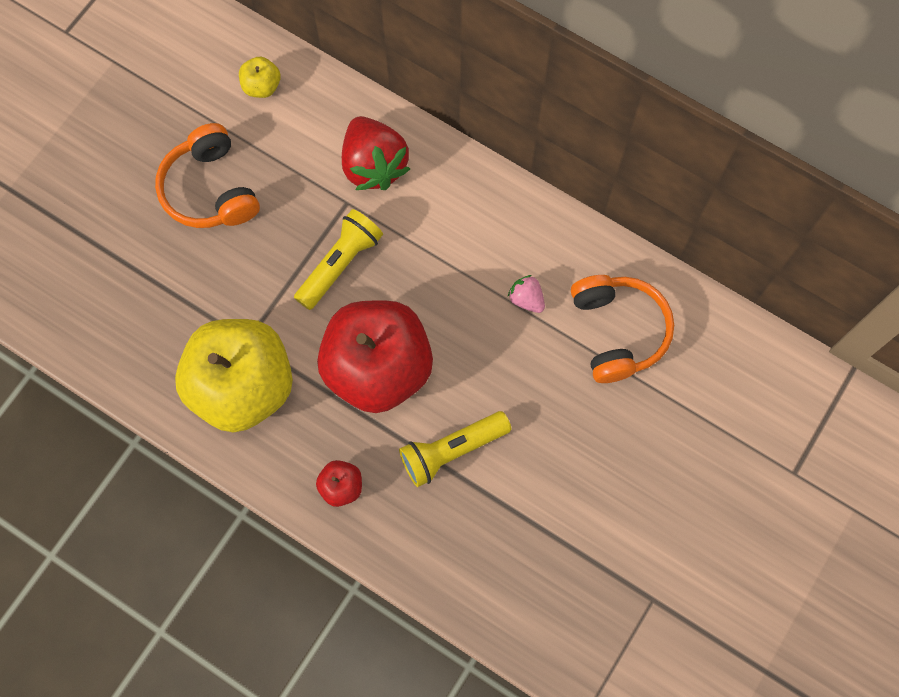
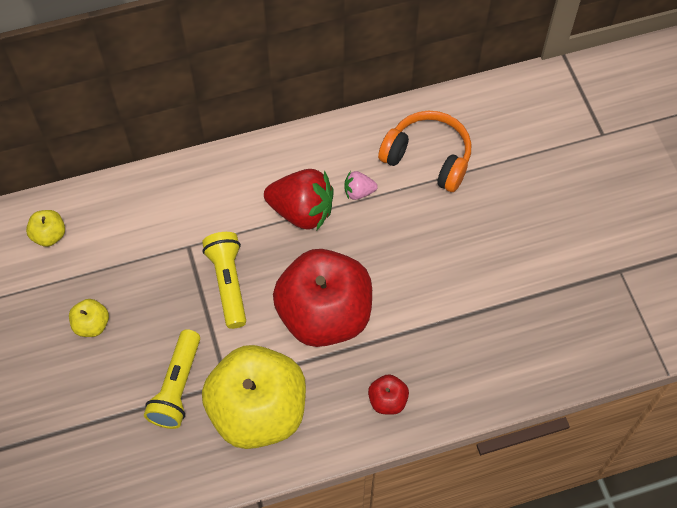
camera: 50 degrees left, 10 degrees down
orange headphones [155,123,260,228] -> yellow apple [69,299,109,337]
red strawberry [342,116,410,190] -> red strawberry moved to [264,169,334,230]
yellow flashlight [399,411,511,487] -> yellow flashlight moved to [144,329,200,429]

